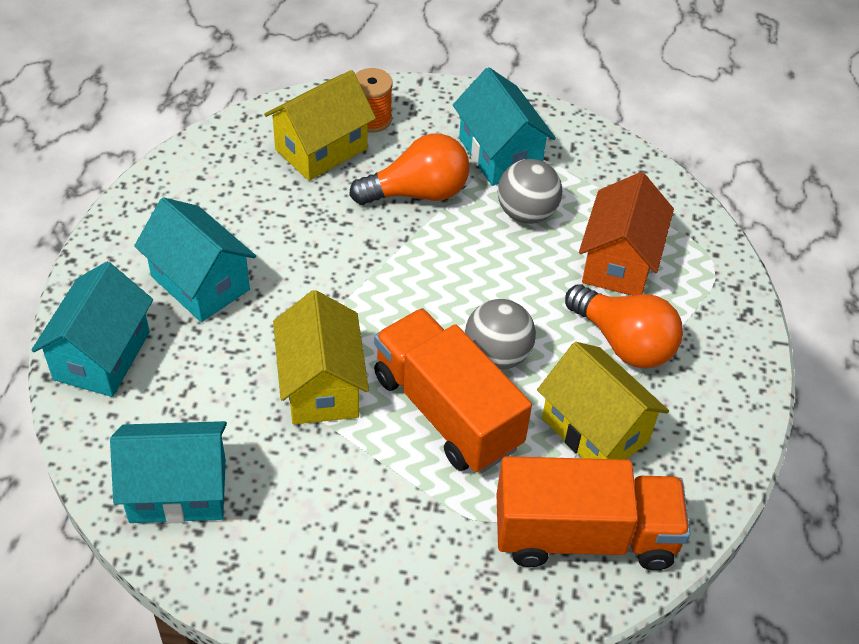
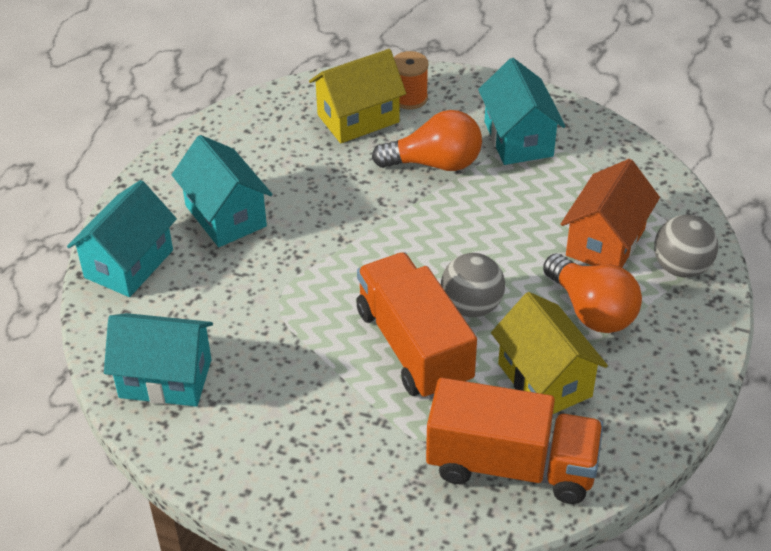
camera: 15 degrees right, 5 degrees down
yellow house [273,290,369,424] -> none
grey ball [498,159,562,224] -> grey ball moved to [654,215,718,278]

